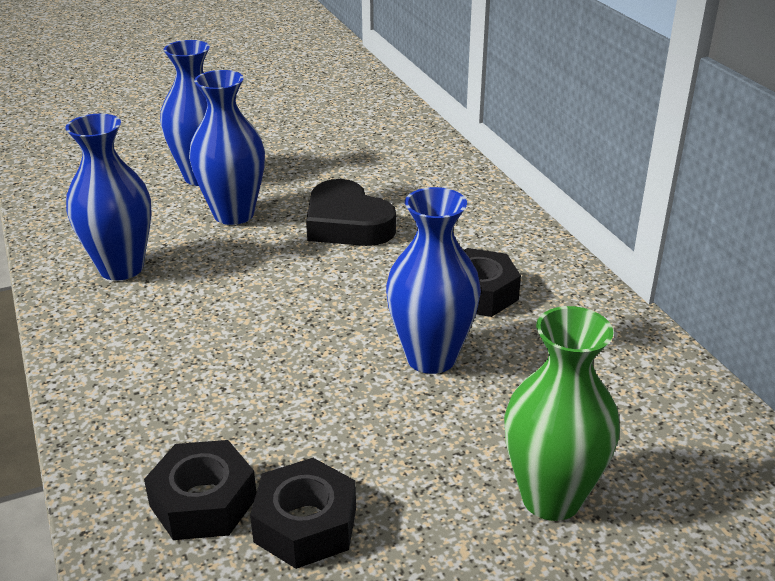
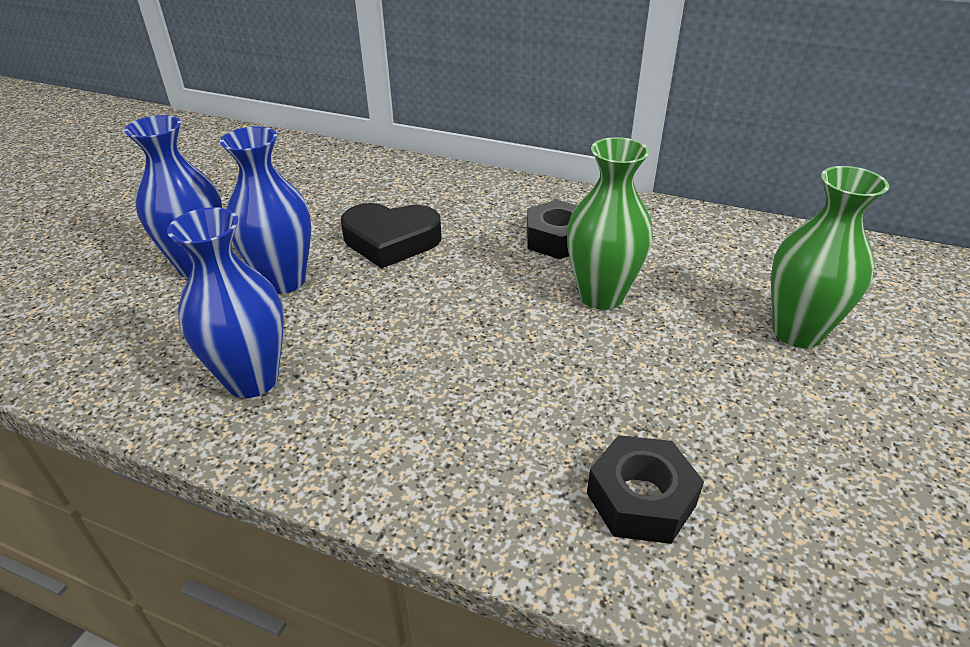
camera: 45 degrees left, 5 degrees up
black nut [250,458,356,569] -> none
blue vase [386,187,481,374] -> green vase [567,137,653,310]

